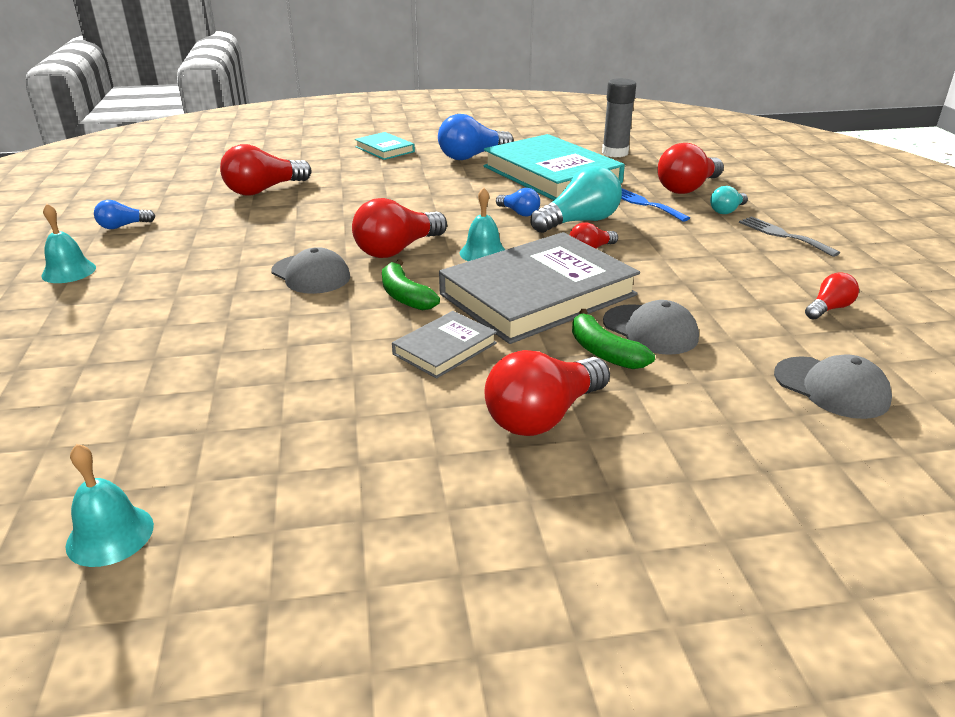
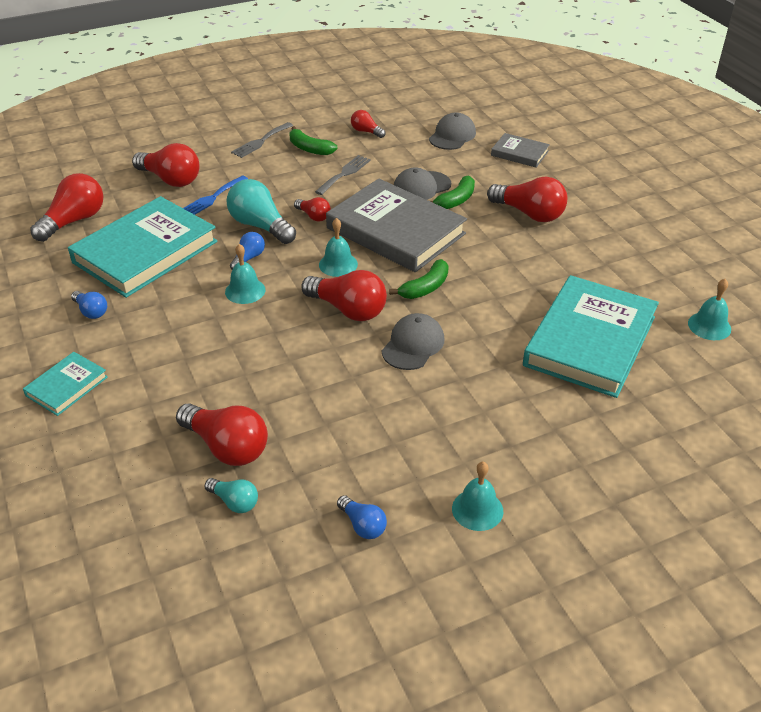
camera: 105 degrees left, 10 degrees up
grey book [392,311,497,379] -> grey book moved to [491,133,550,168]
blue light bulb [438,114,514,160] -> blue light bulb [71,291,107,319], size x0.53
grey glue stick [602,78,636,157] -> red light bulb [30,173,104,242]
grey cap [603,300,699,355] -> grey cap turned 150 degrees counterclockwise [394,167,451,200]
turquoise light bulb [710,186,748,214] -> turquoise light bulb moved to [204,478,258,513]
none -> turquoise bell [225,244,265,304]
none -> green banana [290,126,337,155]
none -> grey fork [315,155,371,195]
none -> turquoise book [523,275,659,398]

